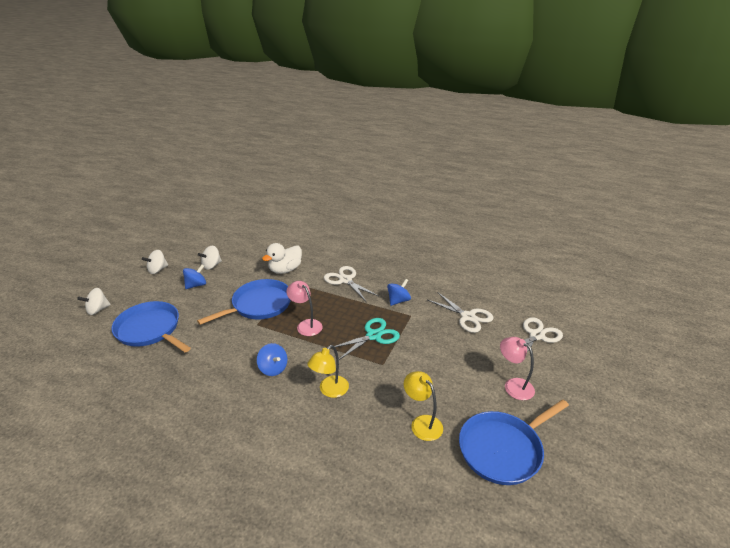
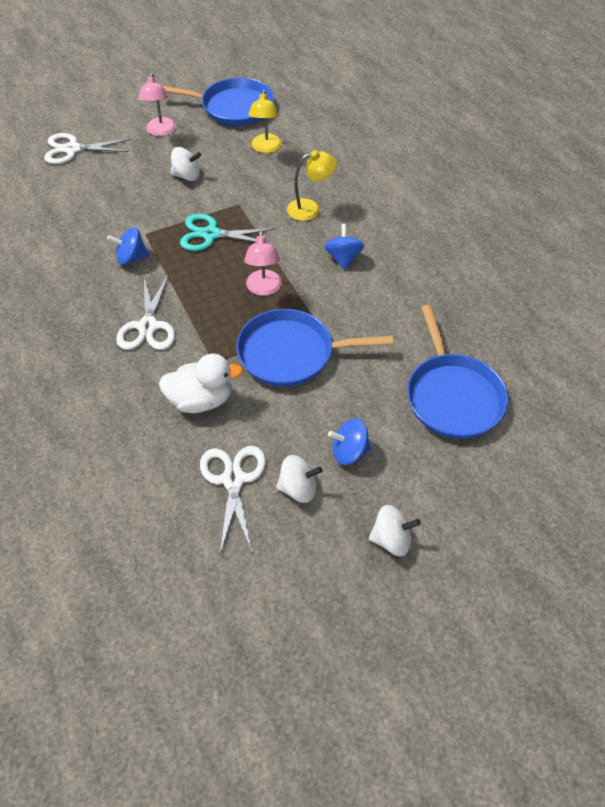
camera: 140 degrees left, 20 degrees up
white spinning top [77,288,111,315] -> white spinning top moved to [171,147,201,181]
white scissors [428,292,493,333] -> white scissors moved to [200,446,266,554]

